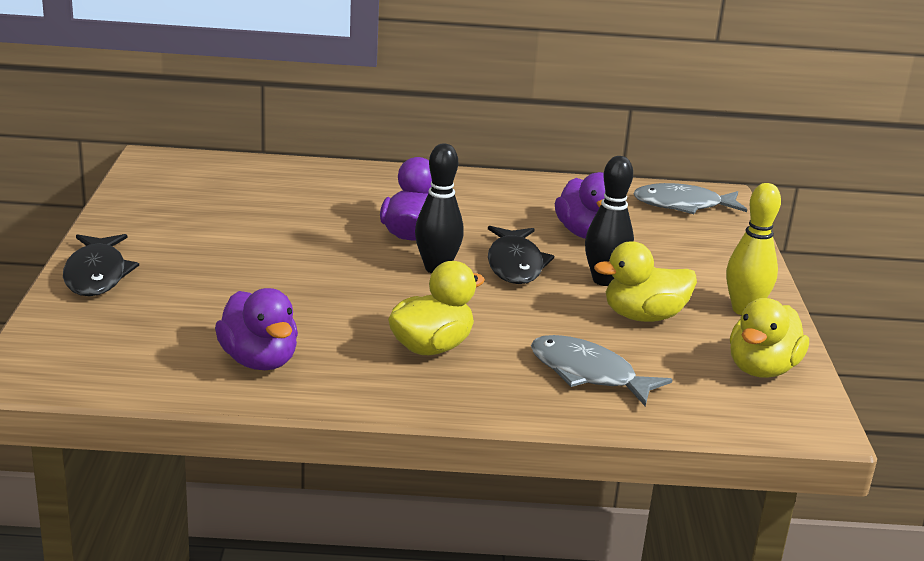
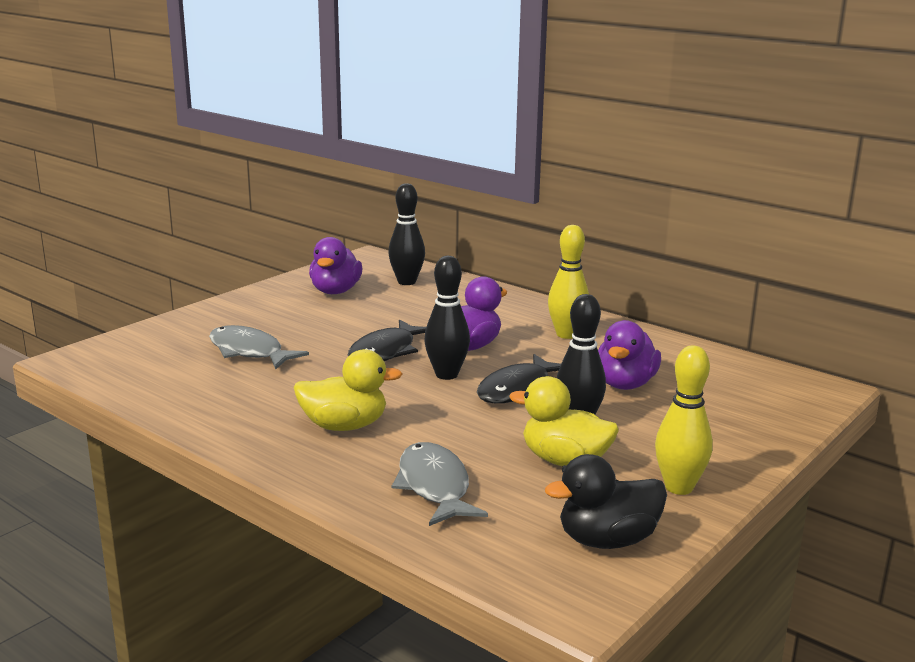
camera: 40 degrees right, 5 degrees down
black fish [63,234,139,296] -> black fish moved to [348,319,426,361]
purple duck [215,288,298,370] -> purple duck moved to [309,237,362,294]
grey fish [633,183,747,214] -> grey fish moved to [209,325,309,370]
yellow duck [730,298,809,378] -> black duck [545,454,667,549]
none -> black bowling pin [388,183,425,285]
none -> yellow bowling pin [548,225,589,339]

